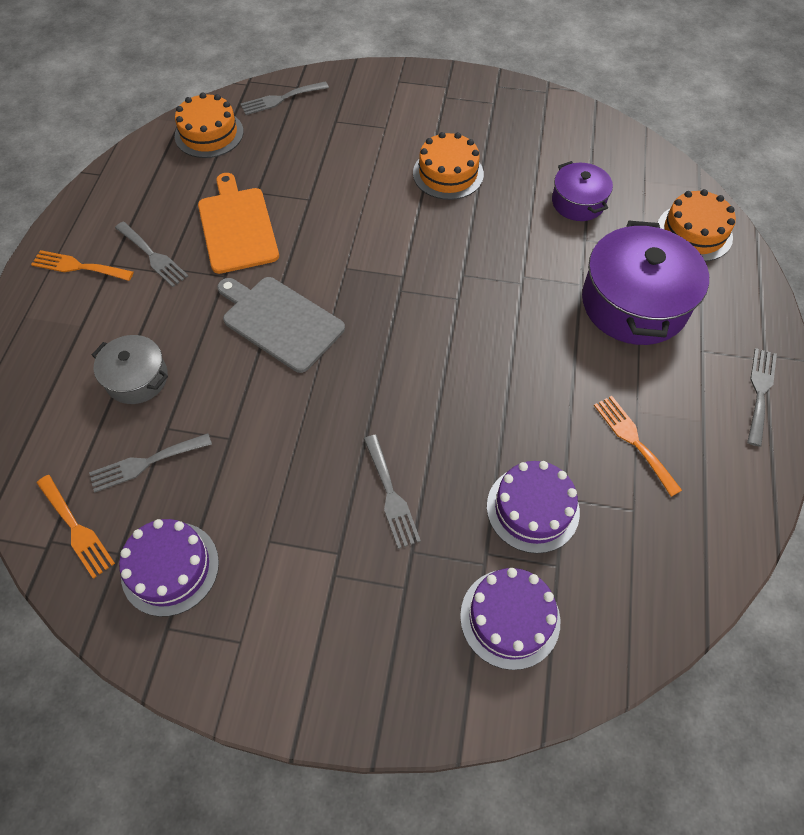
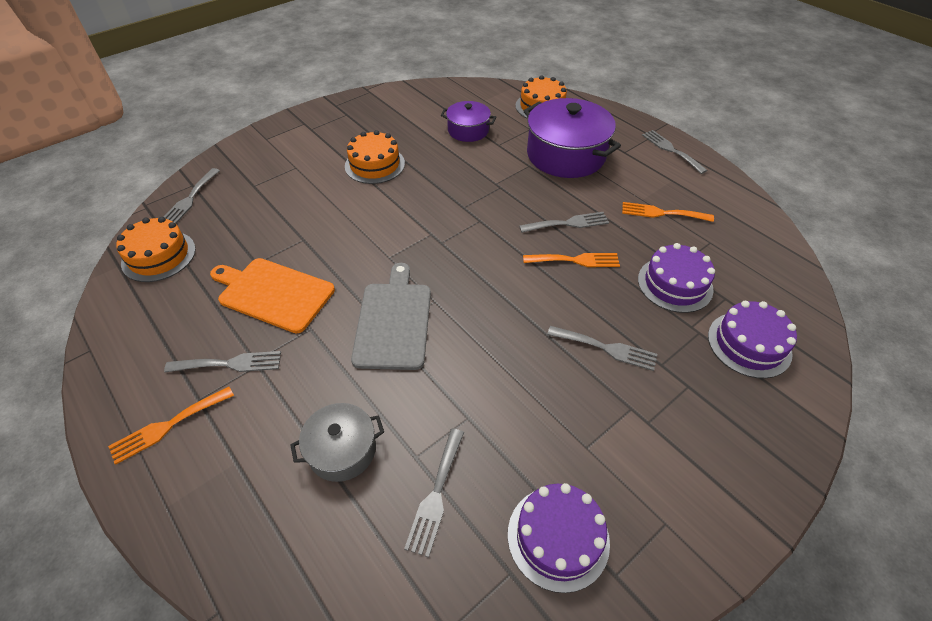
camera: 50 degrees left, 10 degrees down
orange fork [37,475,115,579] -> orange fork moved to [523,253,620,267]
grey cutting board [217,277,345,373] -> grey cutting board turned 105 degrees clockwise [351,263,431,370]
none -> grey fork [519,212,609,233]

